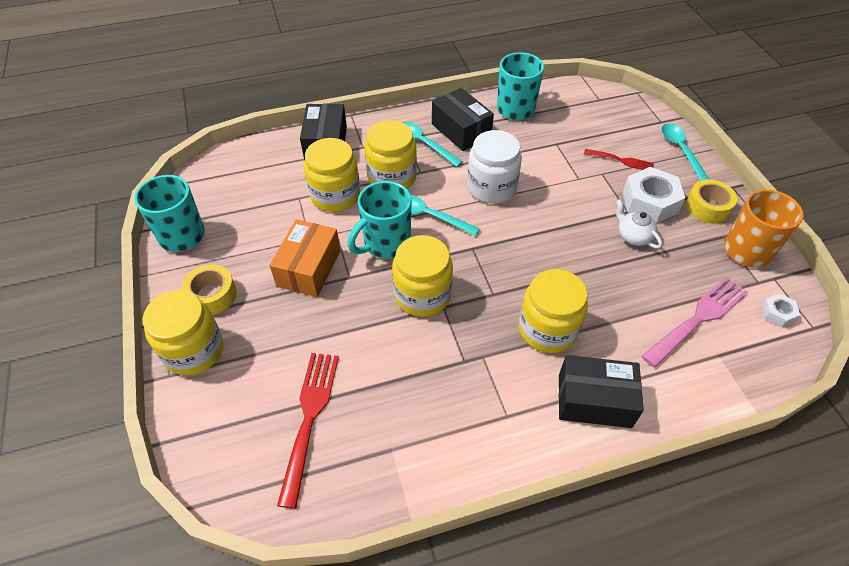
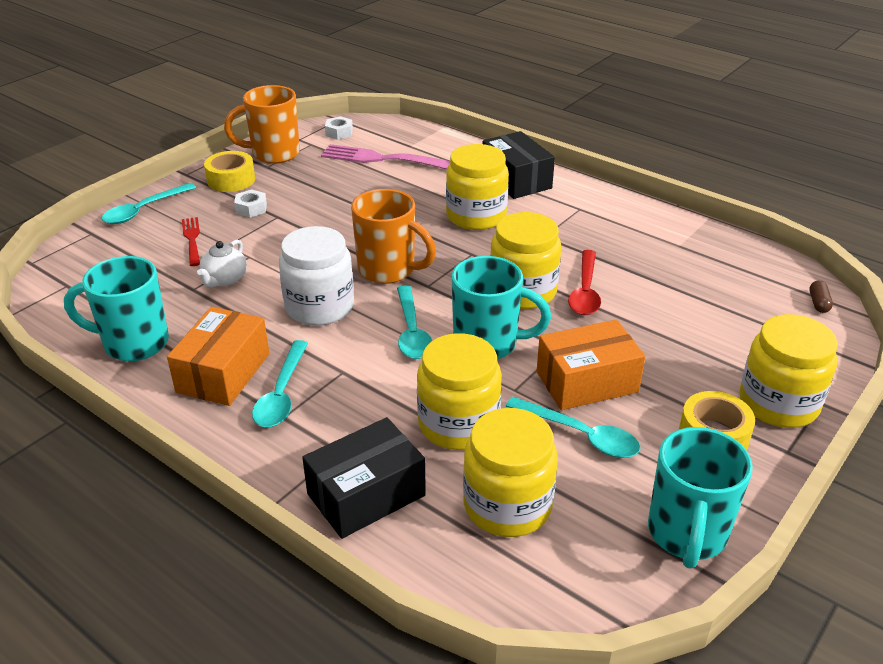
camera: 125 degrees left, 15 degrees down
red fork [277,353,339,509] -> none
yellow jar [365,120,417,189] -> yellow jar moved to [463,408,558,537]
black box [432,88,494,151] -> orange box [167,307,269,406]
white teapot [616,199,662,249] -> white teapot moved to [197,240,247,287]
white nut [623,167,685,224] -> white nut [234,189,267,218], size x0.50
none -> orange mug [351,189,436,284]
none -> turquoise spoon [506,397,640,458]
none -> red spoon [568,250,601,315]
none -> brown capsule [809,280,833,313]

